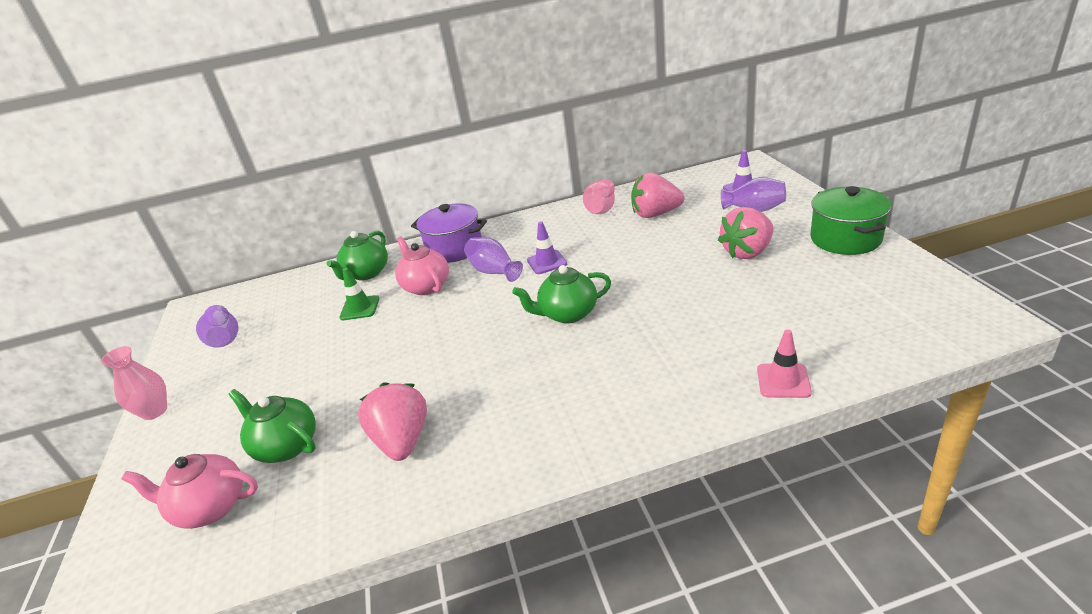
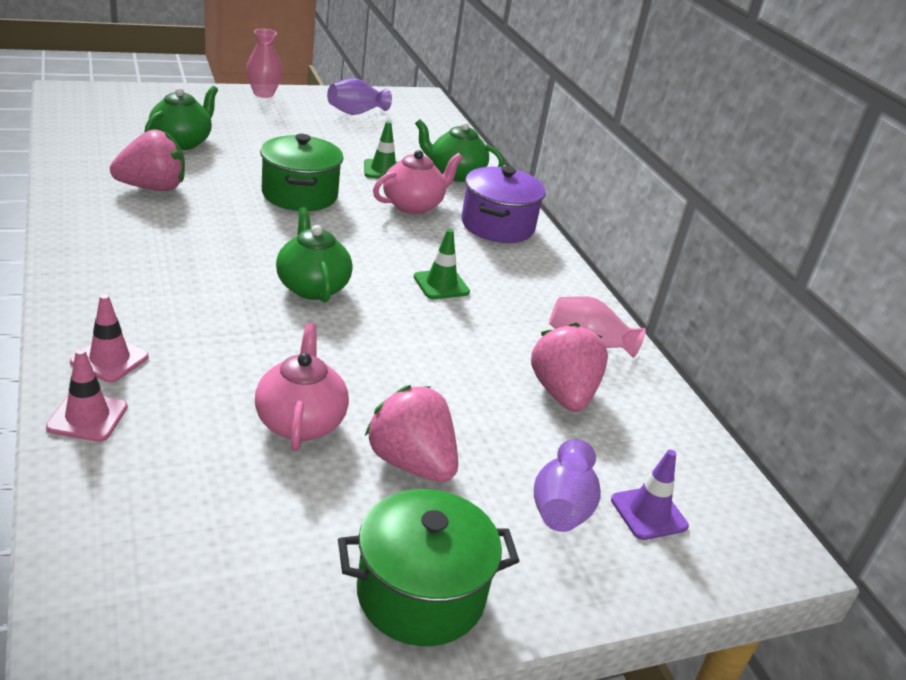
camera: 75 degrees right, 0 degrees up
pink teapot [122,454,258,529] -> pink teapot moved to [255,323,349,451]
purple vase [464,237,523,282] -> none
purple traffic cone [527,221,567,274] -> green traffic cone [414,229,470,299]
none -> pink traffic cone [70,294,149,382]
none -> green pot [260,134,343,211]

